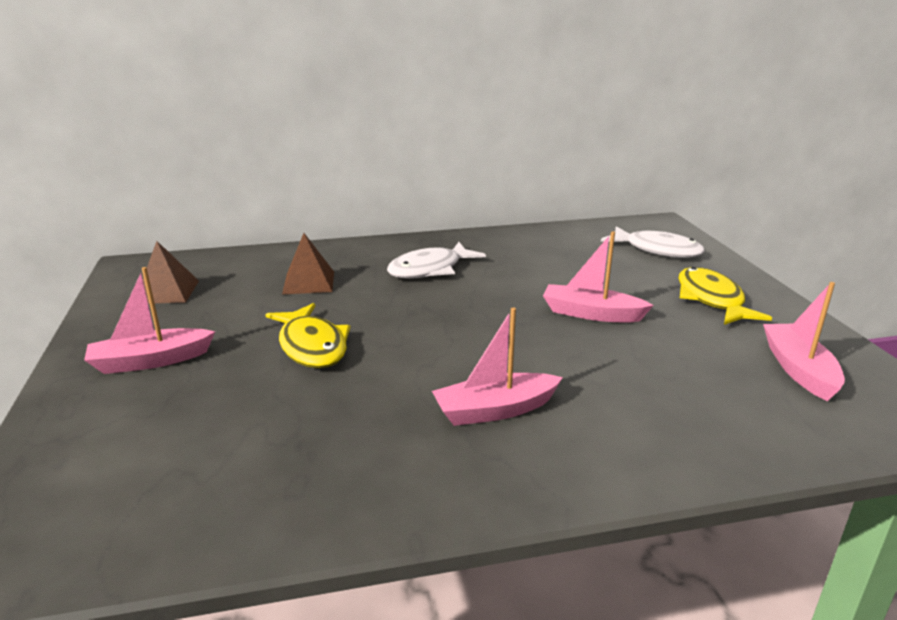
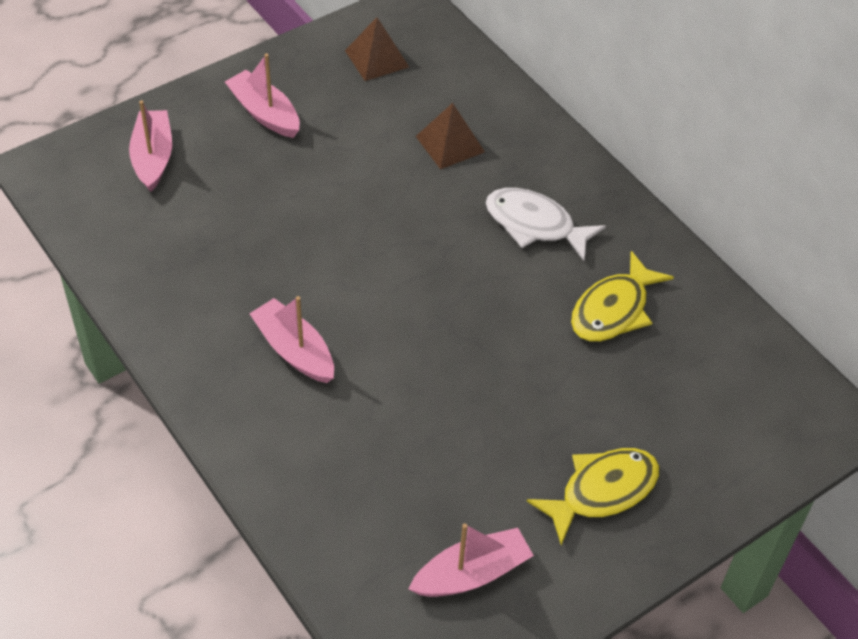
camera: 65 degrees right, 25 degrees up
yellow fish [265,303,351,368] -> yellow fish moved to [571,251,674,342]
pink boat [543,231,654,322] -> pink boat moved to [129,100,172,192]
white fish [601,226,705,258] -> none

